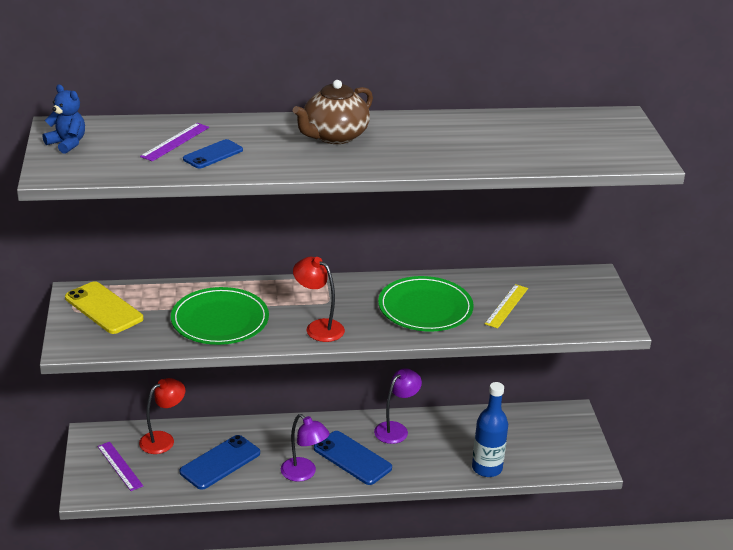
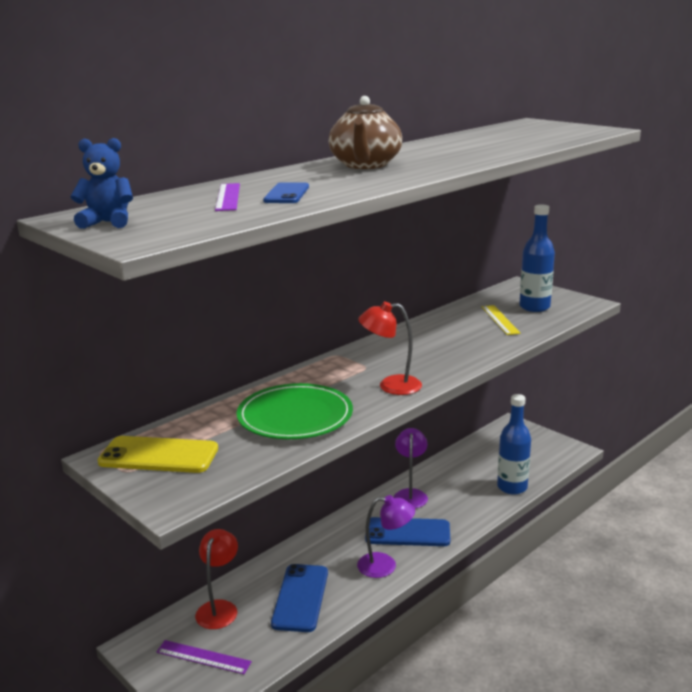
camera: 35 degrees left, 10 degrees down
green plate [378,276,474,331] -> none
none -> blue bottle [519,205,555,312]

